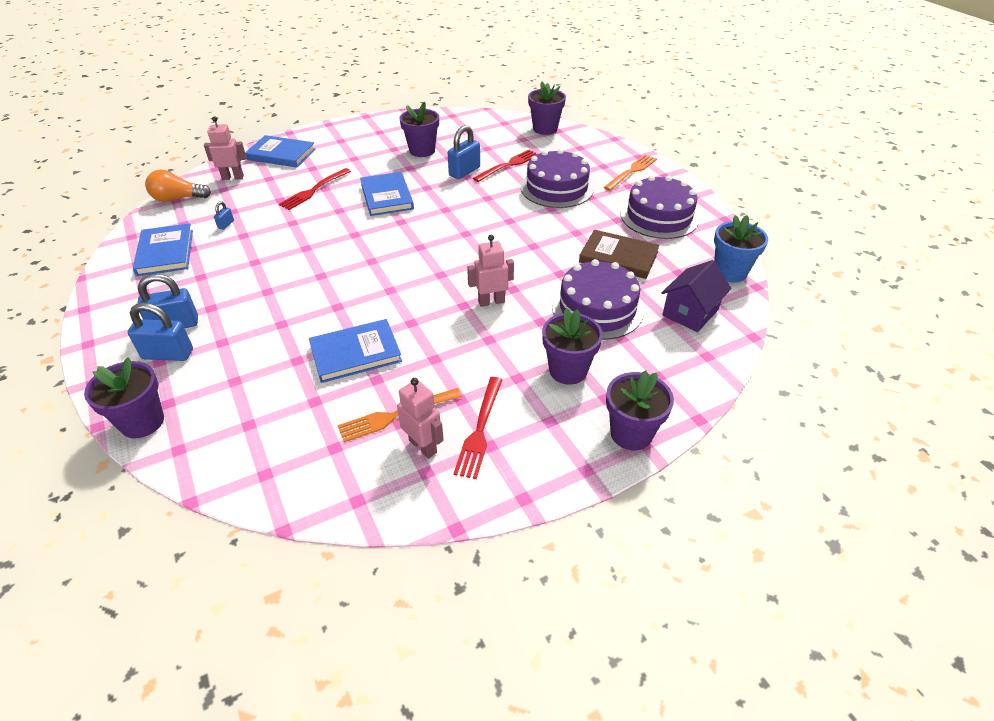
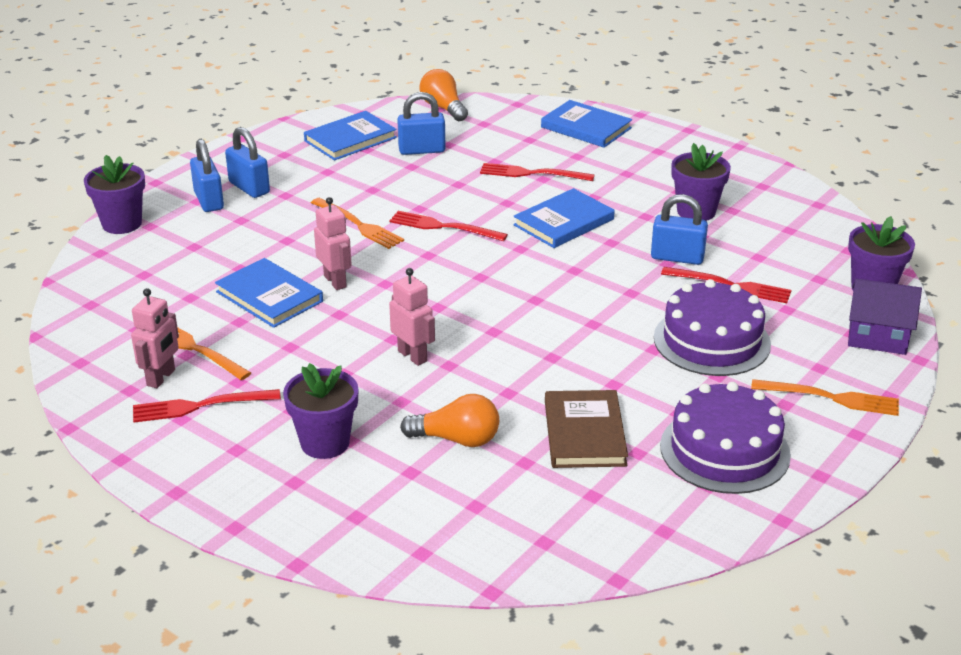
camera: 65 degrees right, 10 degrees down
pink robot [204,116,247,180] -> pink robot moved to [314,197,352,290]
blue padlock [214,201,234,230] -> blue padlock [397,92,446,155], size x2.06
blue book [245,135,315,168] -> blue book turned 45 degrees counterclockwise [541,100,632,148]
purple cake [552,259,644,340] -> orange light bulb [400,394,499,447]
purple flower pot [606,370,674,450] -> none
purple house [662,260,732,332] -> purple house moved to [848,278,922,355]
blue flower pot [714,215,768,283] -> none
none -> orange fork [311,198,404,249]
none -> red fork [389,211,508,241]

